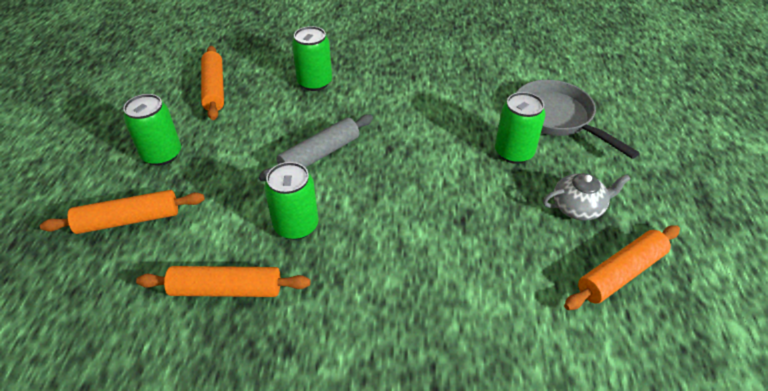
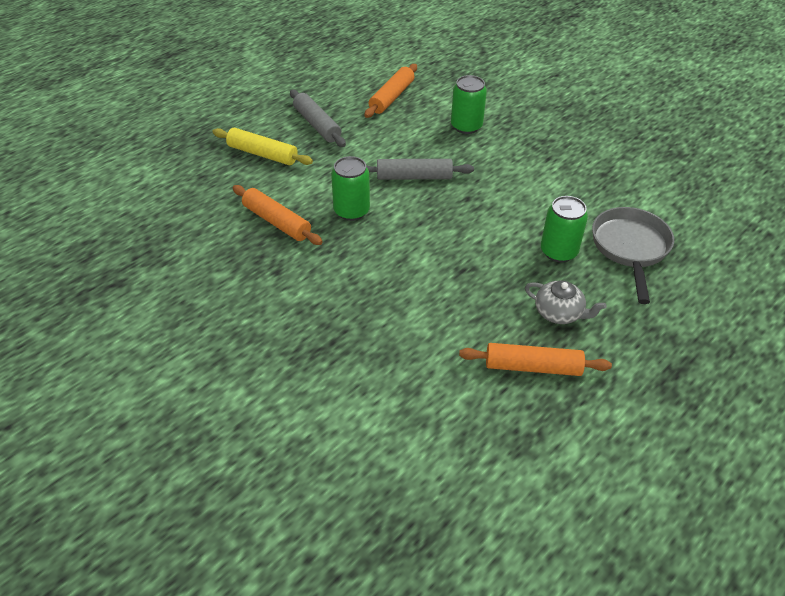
camera: 40 degrees right, 0 degrees up
orange rolling pin [40,190,205,234] -> yellow rolling pin [212,128,313,165]
green can [123,94,181,166] -> grey rolling pin [290,90,346,147]

